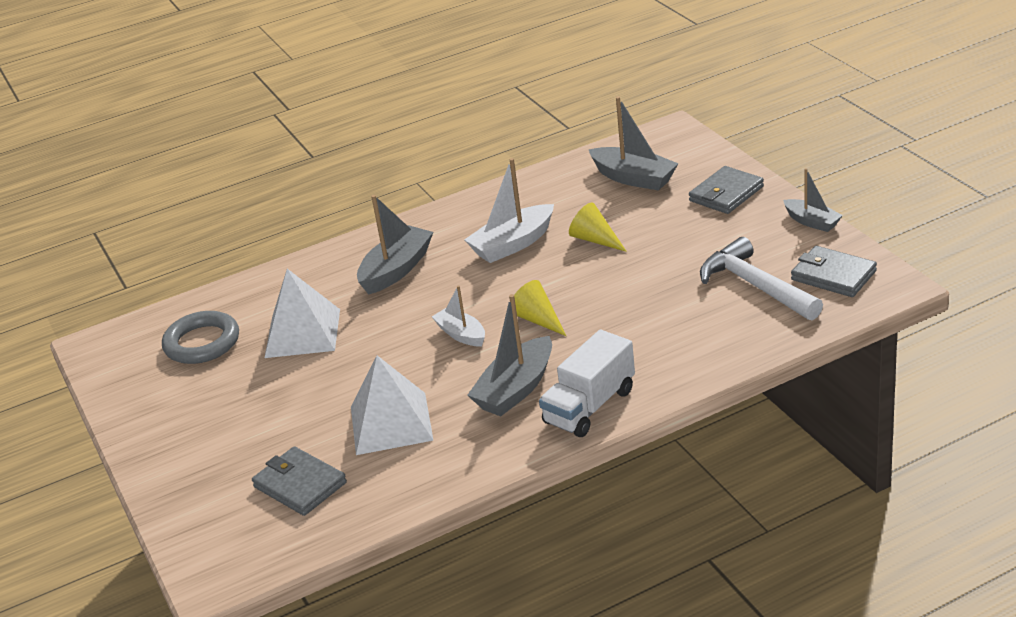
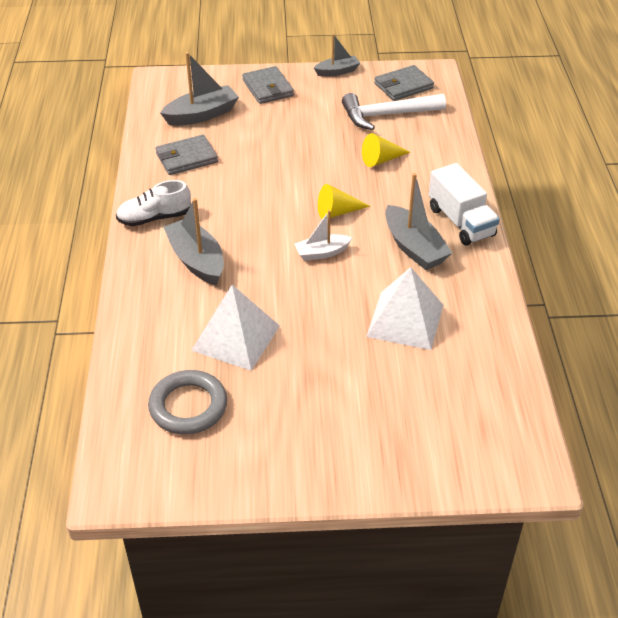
camera: 70 degrees left, 10 degrees up
grey wallet [252,446,347,516] -> grey wallet moved to [155,135,218,175]
white boat [464,158,554,263] -> none
yellow cone [569,203,627,252] -> yellow cone moved to [362,133,410,167]
none -> white shoe [116,180,191,226]

